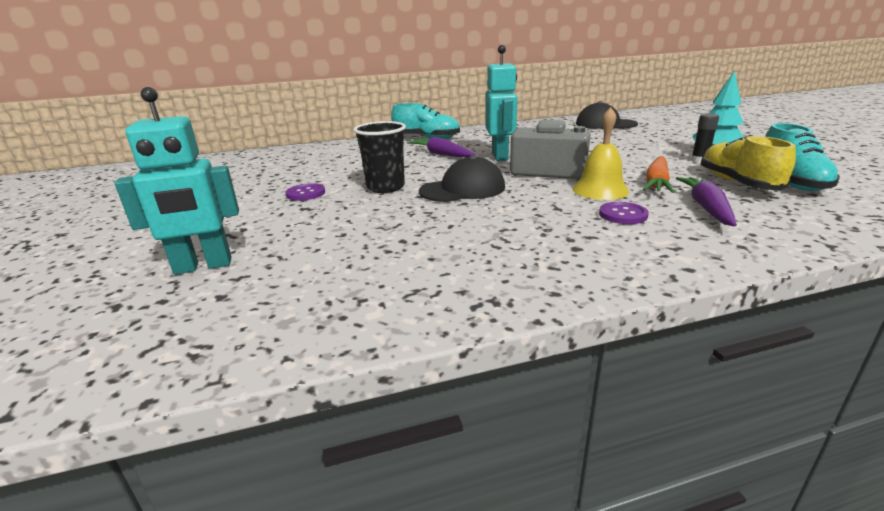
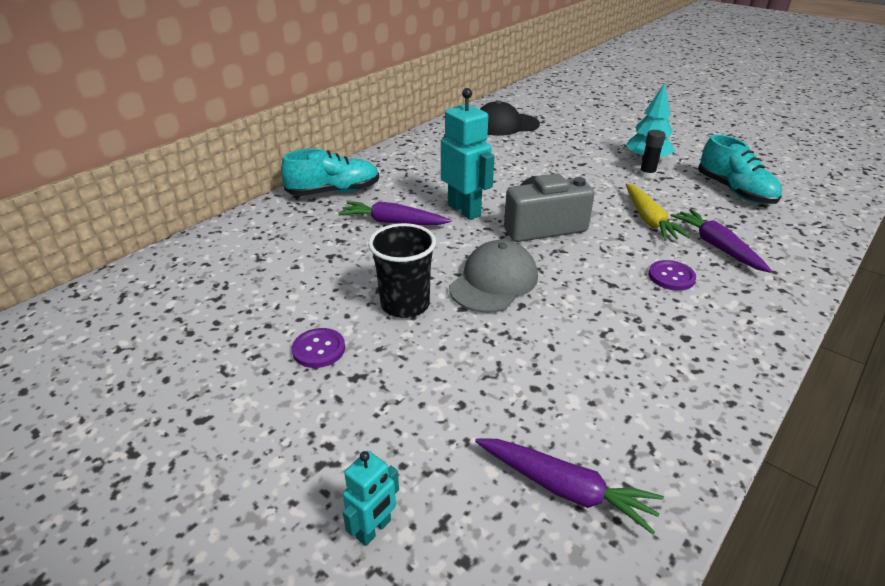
camera: 35 degrees left, 10 degrees up
turquoise robot [114,87,239,275] -> turquoise robot [343,451,399,546], size x0.53
black cap [419,155,505,202] -> grey cap [449,240,538,313]
yellow bell [572,107,629,200] -> none
orange carrot [643,156,675,193] -> yellow carrot [626,183,690,241]
yellow shoe [701,135,796,190] -> none
none -> purple carrot [475,438,664,534]

